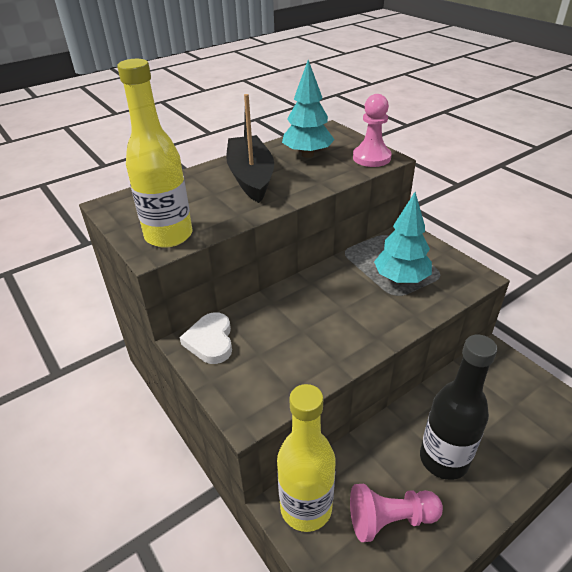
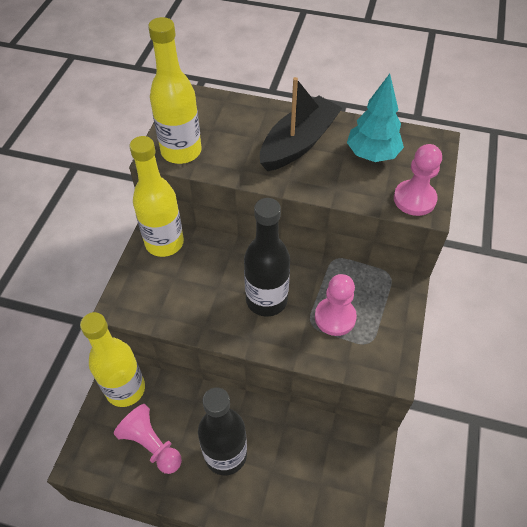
camera: 50 degrees right, 15 degrees up
white heart [180,312,232,364] -> yellow bottle [130,136,184,257]
turquoise tree [374,192,432,284] -> pink pawn [315,274,357,336]
none -> black bottle [244,198,290,317]

